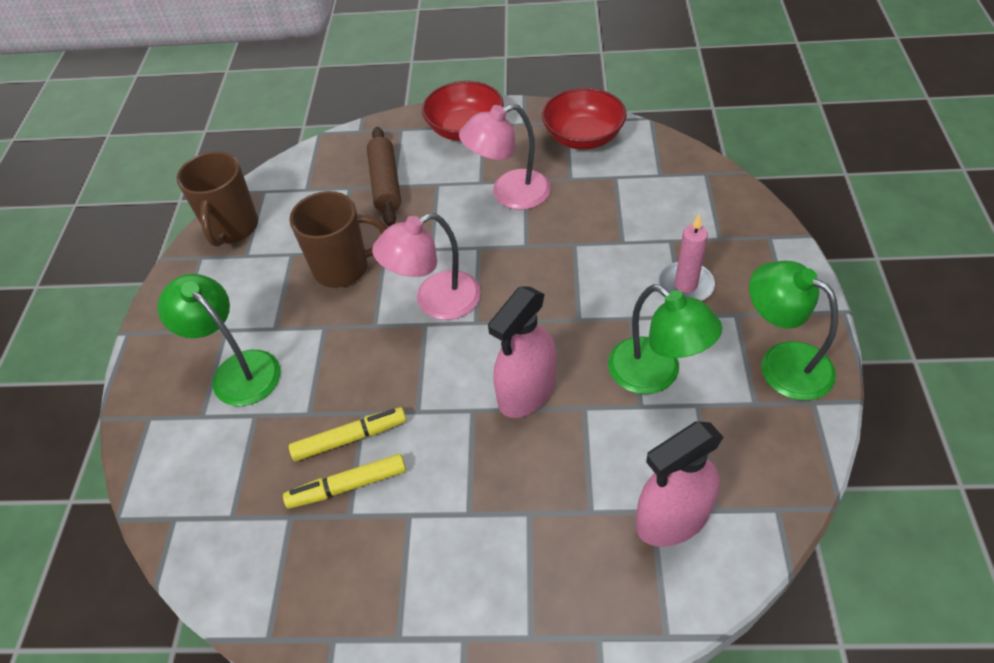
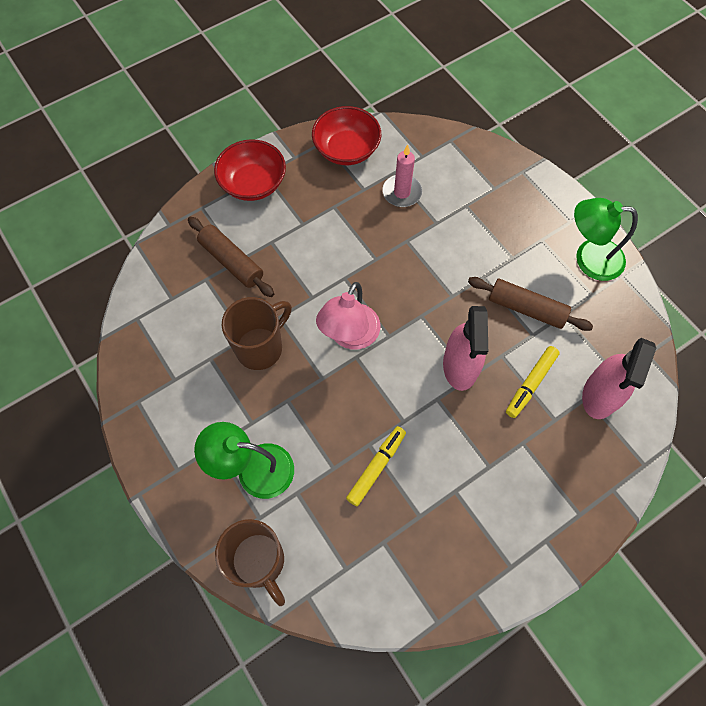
camera: 40 degrees left, 15 degrees up
brown mug [176,151,258,247] -> brown mug moved to [215,519,285,606]
yellow marker [283,454,406,509] -> yellow marker moved to [506,346,560,418]
pink lamp [459,104,551,210] -> none
green lamp [608,284,722,394] -> brown rolling pin [468,277,593,331]
pink candle [658,214,715,301] -> pink candle moved to [382,145,422,207]

